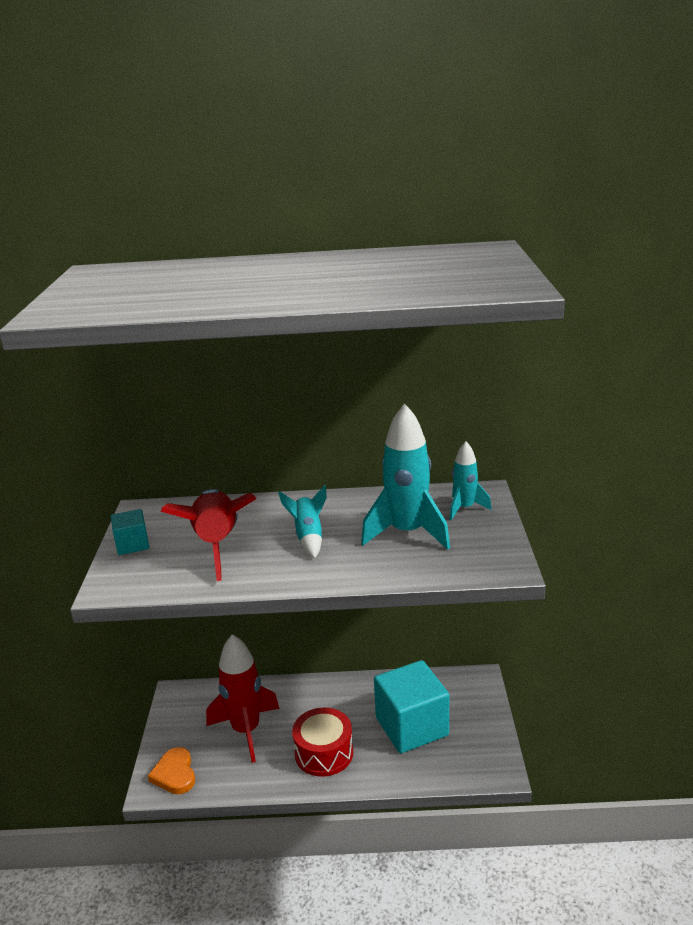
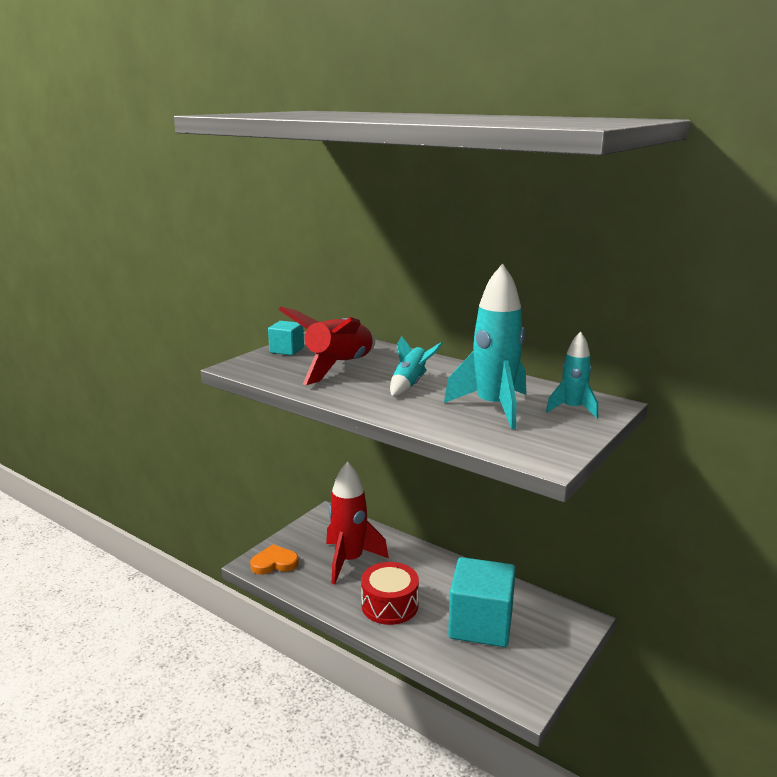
camera: 35 degrees right, 5 degrees down
orange heart [148,747,195,794] -> orange heart turned 60 degrees clockwise [250,544,299,574]

